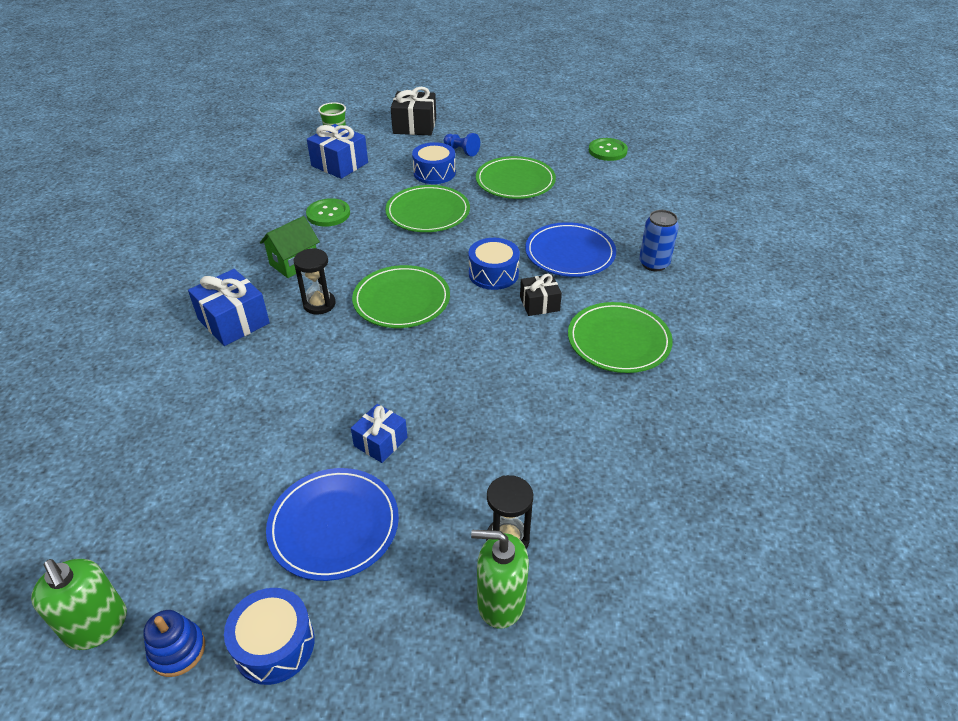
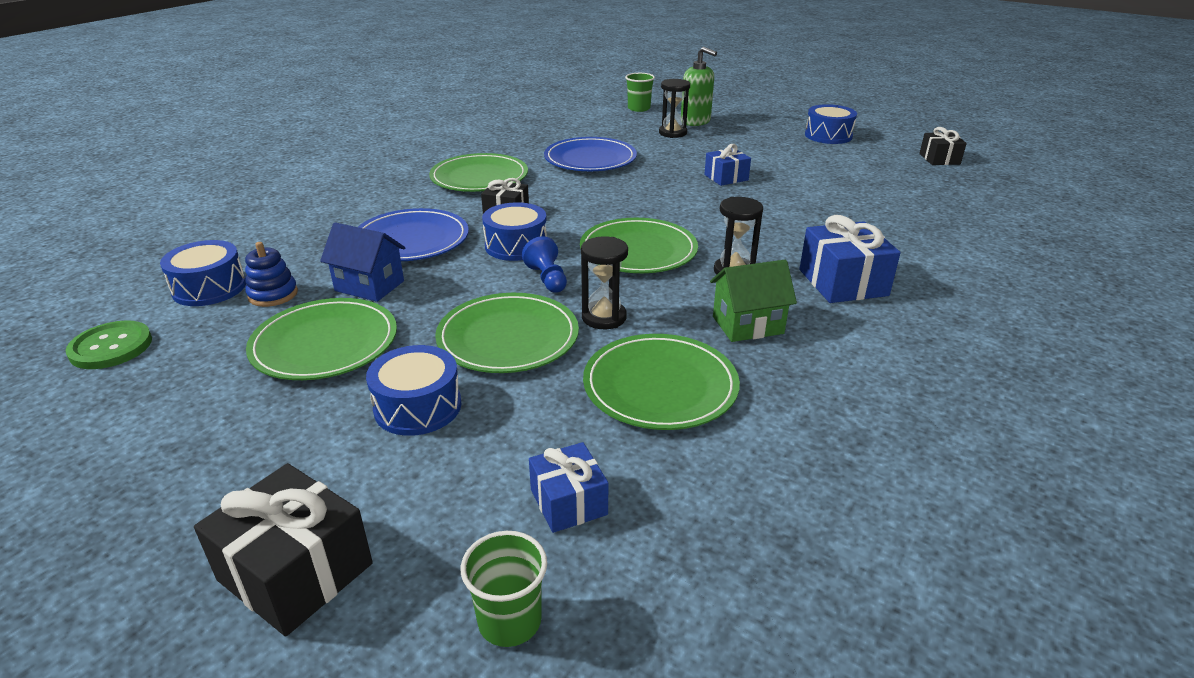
camera: 150 degrees left, 10 degrees down
green soap dispenser [31,559,127,650] -> black gift [919,127,967,165]
blue stacking toy [143,610,205,677] -> blue stacking toy moved to [245,242,298,307]
blue plate [266,468,399,581] -> blue plate moved to [544,137,637,171]
green button [306,198,350,227] -> green plate [583,334,740,430]
blue gift [307,124,368,179] -> blue gift [529,442,609,533], size x0.62
blue pawn [444,133,480,157] -> blue pawn moved to [522,236,567,293]
blue can [639,210,679,271] -> none
none -> blue drum [160,240,246,306]
none -> blue house [320,222,406,302]
none -> black hourglass [581,236,628,329]
none -> green cup [625,73,655,112]

